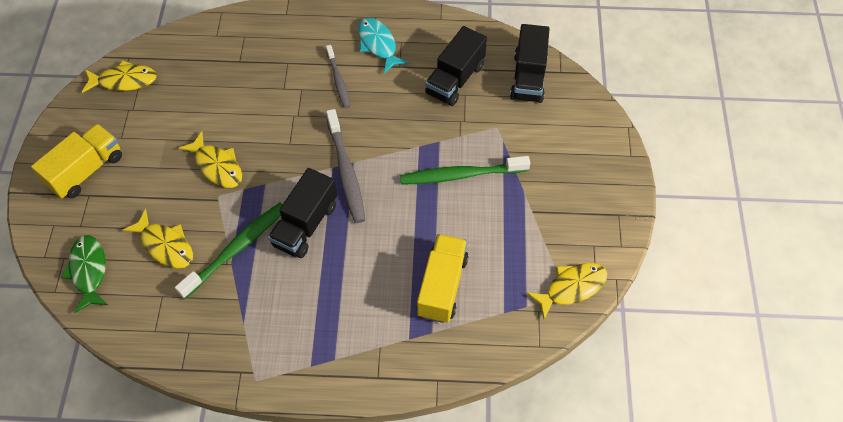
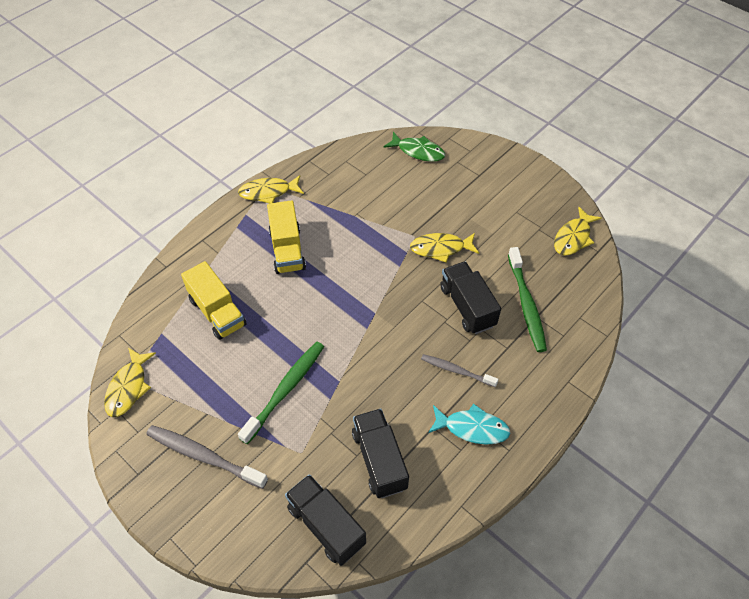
camera: 130 degrees right, 5 degrees down
yellow truck [31,124,122,199] -> yellow truck moved to [267,200,306,274]
yellow fish [122,209,193,269] -> yellow fish moved to [238,175,304,204]
green toothbrush [175,203,283,299] -> green toothbrush moved to [508,247,547,352]
black truck [268,168,337,258] -> black truck moved to [440,261,501,334]
grey toothbrush [326,109,365,223] -> grey toothbrush moved to [146,425,268,489]

